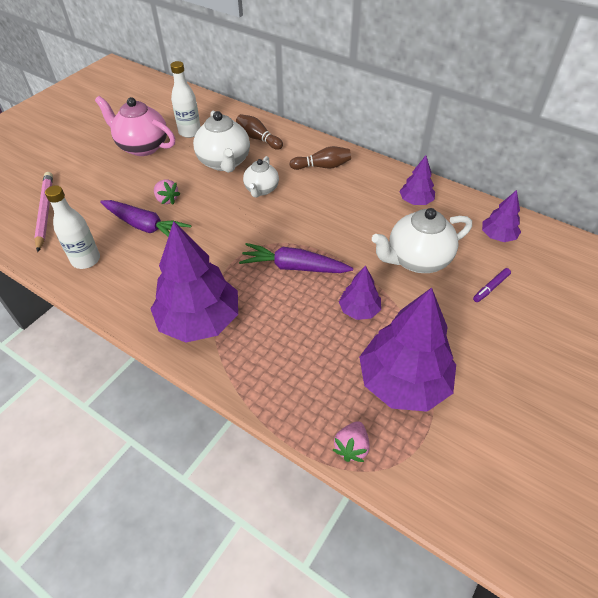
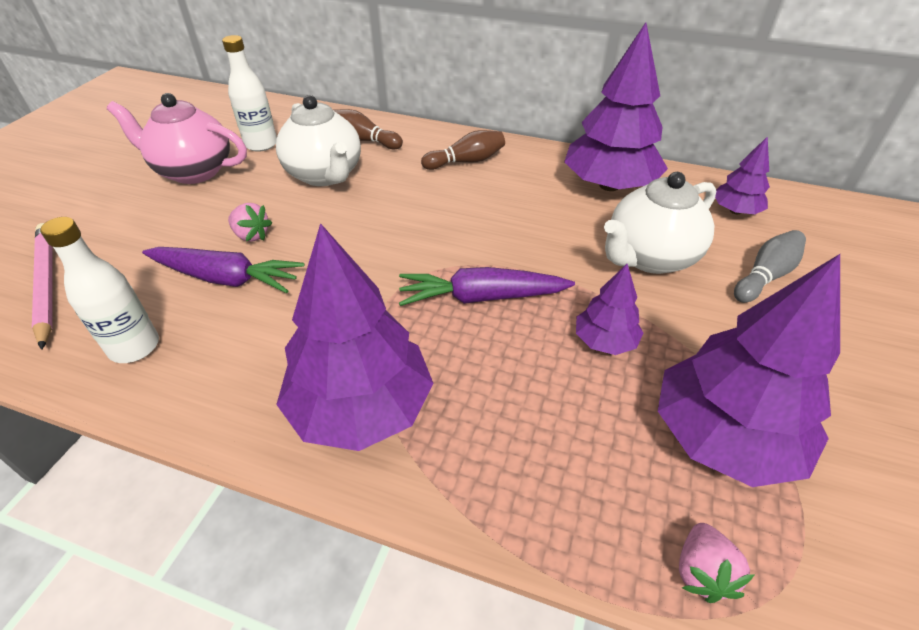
camera: 15 degrees left, 5 degrees down
white teapot [243,156,279,198] -> none
purple tree [399,155,435,205] -> purple tree [564,23,668,191], size x1.99
purple marker [473,268,511,302] -> grey bowling pin [734,230,806,303]

